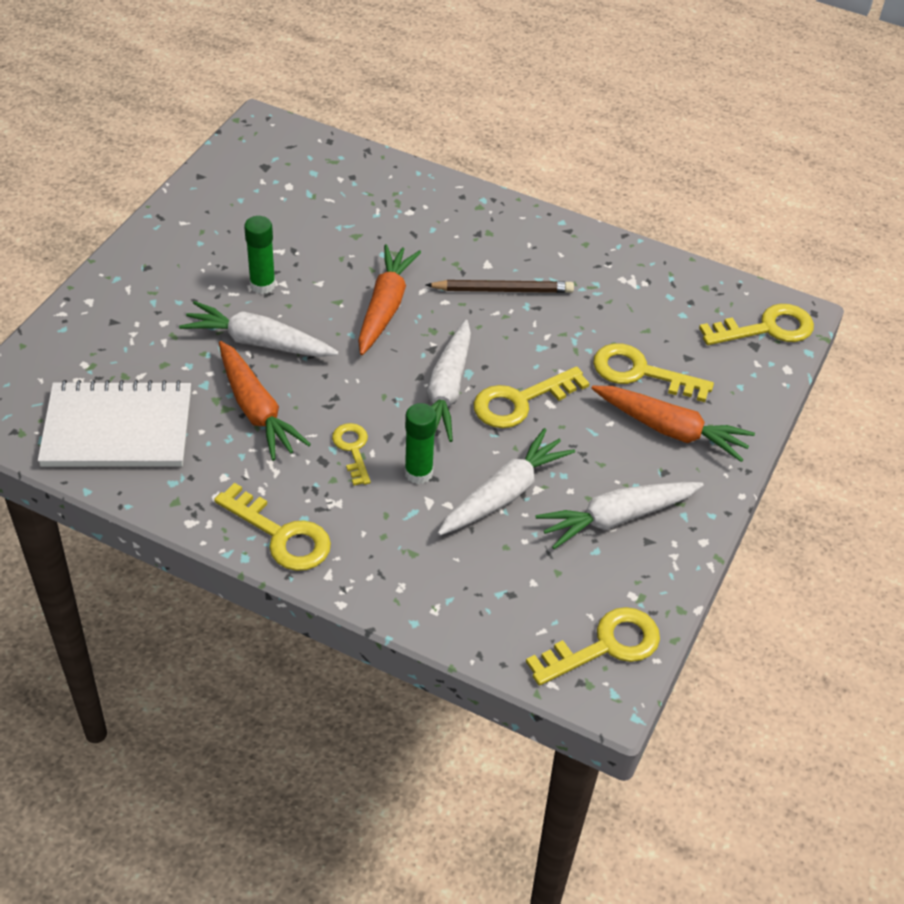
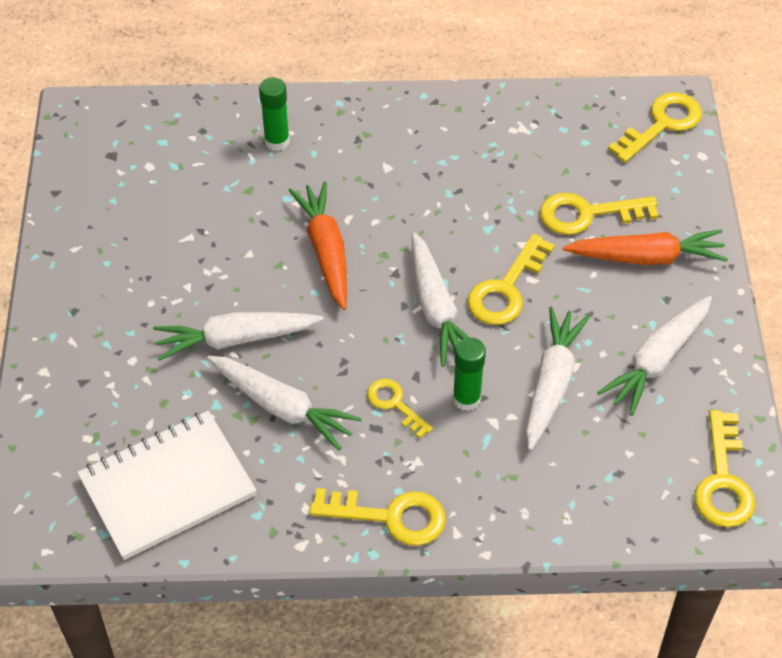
camera: 25 degrees left, 5 degrees up
orange carrot [219,341,311,461] -> white carrot [207,355,362,451]
green glue stick [244,216,276,294] -> green glue stick moved to [259,77,290,151]
brown pencil [426,280,574,293] -> none
yellow key [526,607,660,686] -> yellow key turned 150 degrees clockwise [694,410,756,527]

